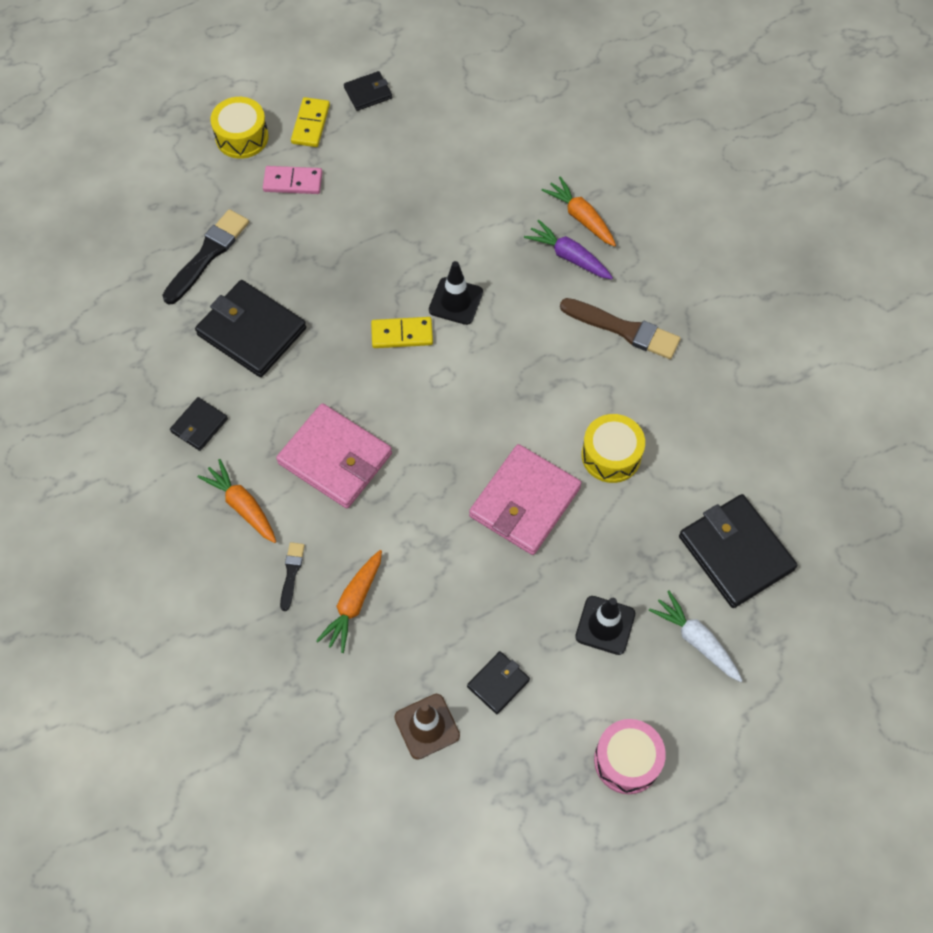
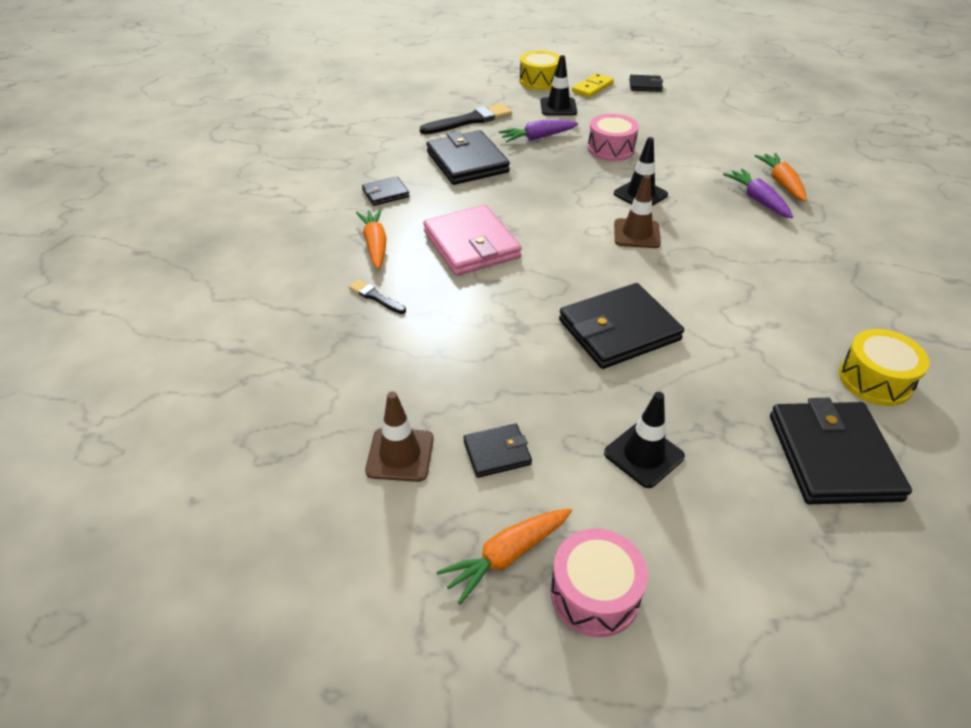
camera: 30 degrees right, 20 degrees down
pink domino [263,166,323,194] -> black traffic cone [540,55,577,116]
black brush [280,542,305,611] -> black brush turned 90 degrees counterclockwise [349,280,406,314]
orange carrot [316,550,382,653] -> orange carrot moved to [436,508,572,605]
yellow domino [371,317,433,348] -> none
pink wallet [469,444,581,555] -> black wallet [559,283,684,369]
brown brush [560,298,681,359] -> none
yellow drum [582,414,645,483] -> yellow drum moved to [839,329,930,406]
white carrot [649,590,743,682] -> none
none -> purple carrot [499,120,578,142]
none -> pink drum [588,114,639,161]
none -> brown traffic cone [614,175,661,248]

